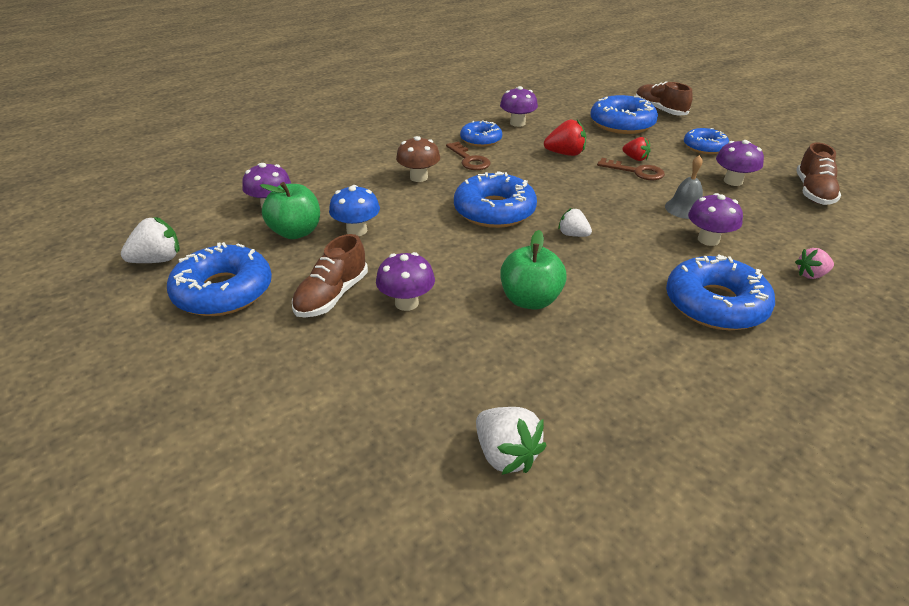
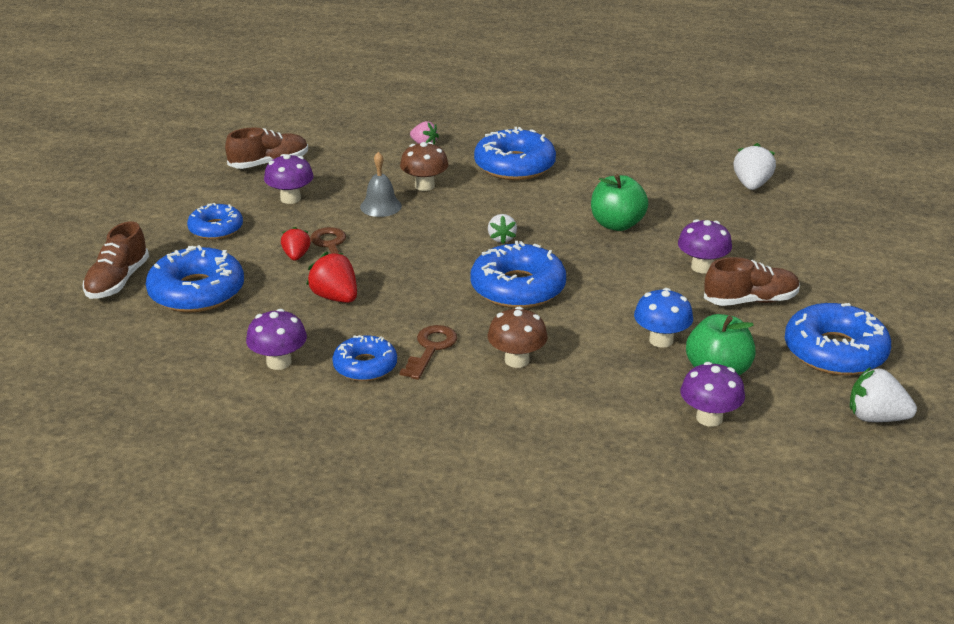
camera: 130 degrees left, 5 degrees down
purple mushroom [688,193,743,246] -> brown mushroom [400,142,448,191]

